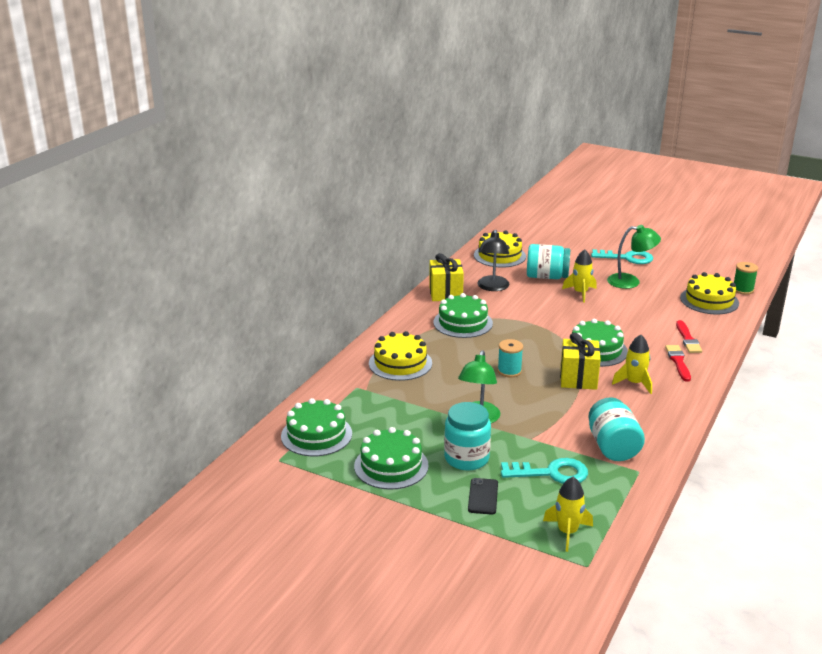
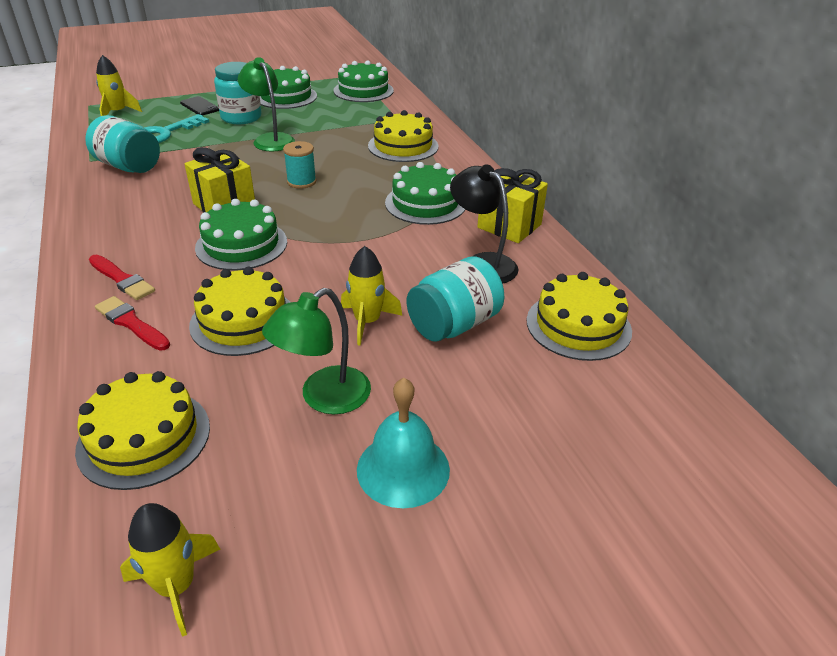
camera: 130 degrees right, 10 degrees up
turquoise key [591,249,653,264] -> turquoise bell [357,378,450,508]
yellow rocket [612,335,652,394] -> yellow rocket moved to [120,503,220,637]
green spool [734,262,758,295] -> none
none -> yellow cake [189,267,291,356]

